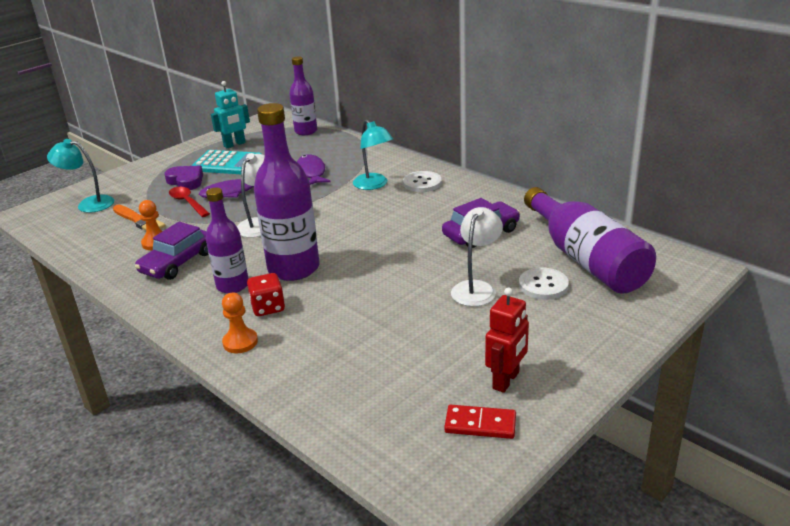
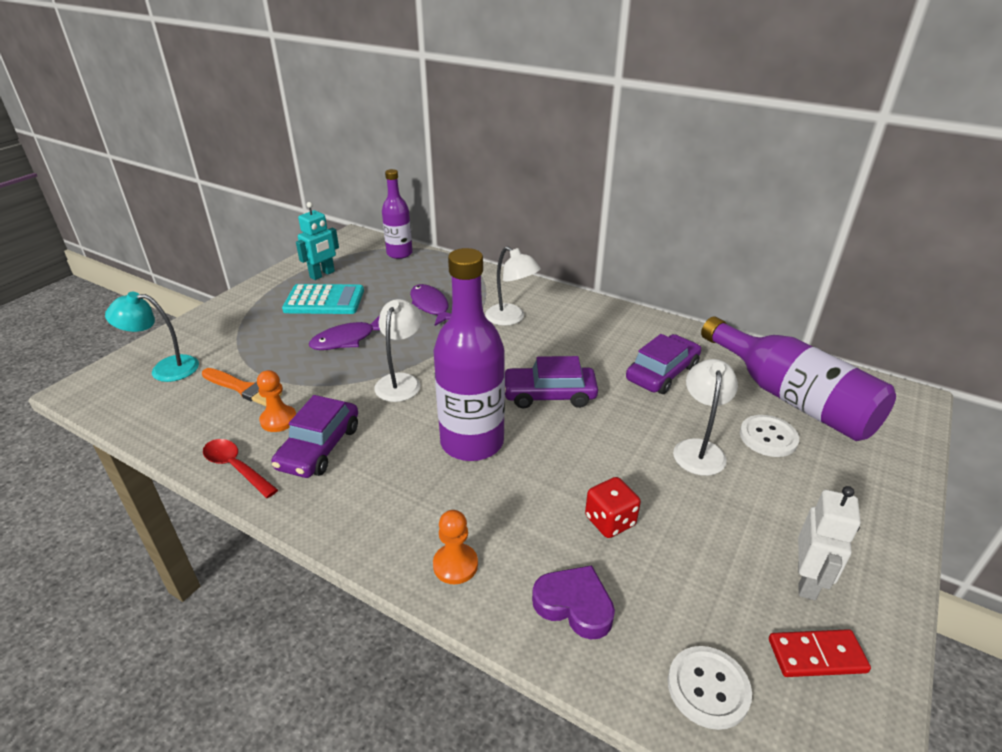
camera: 15 degrees left, 5 degrees up
purple heart [165,166,203,190] -> purple heart moved to [532,565,615,640]
red spoon [169,187,210,217] -> red spoon moved to [203,439,278,498]
purple bottle [206,188,249,294] -> none
red dice [247,273,285,316] -> red dice moved to [585,477,641,538]
turquoise lamp [353,119,393,190] -> white lamp [485,246,541,326]
white button [403,171,442,192] -> white button moved to [668,646,752,730]
red robot [485,288,529,393] -> white robot [798,486,861,600]
none -> purple car [505,356,598,409]

